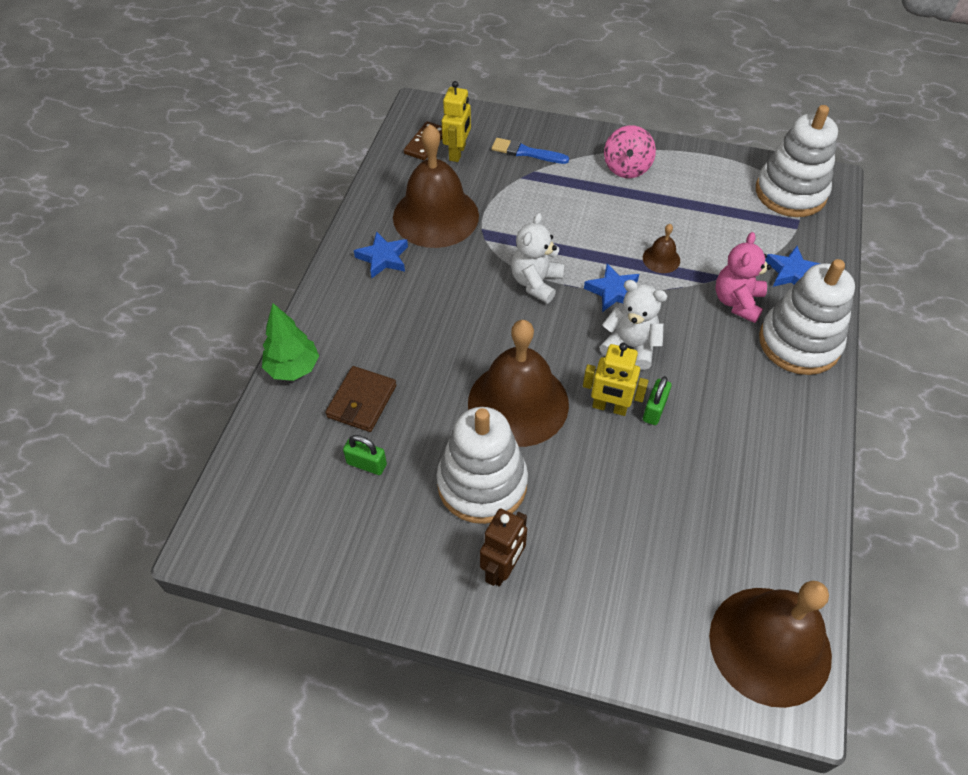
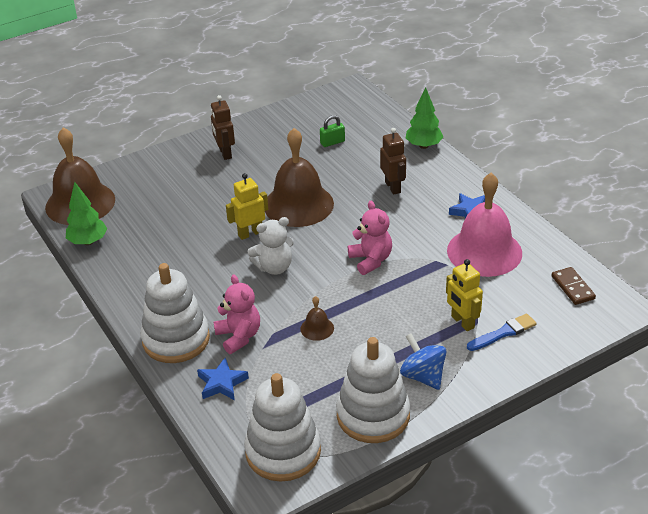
camera: 135 degrees right, 15 degrees down
brown wallet [325,366,396,432] -> none
brown bell [393,124,479,248] -> pink bell [447,173,522,277]
white stacking toy [437,407,528,524] -> white stacking toy moved to [336,337,410,443]
yellow robot [442,81,471,162] -> yellow robot moved to [446,259,483,331]
white teddy bear [511,213,564,304] -> pink teddy bear [348,201,392,275]
blue star [584,263,639,312] -> none
pink spinning top [604,125,656,178] -> blue spinning top [400,333,447,390]
green padlock [643,376,671,425] -> none
none -> green tree [66,182,107,245]
none -> brown robot [380,128,406,195]

